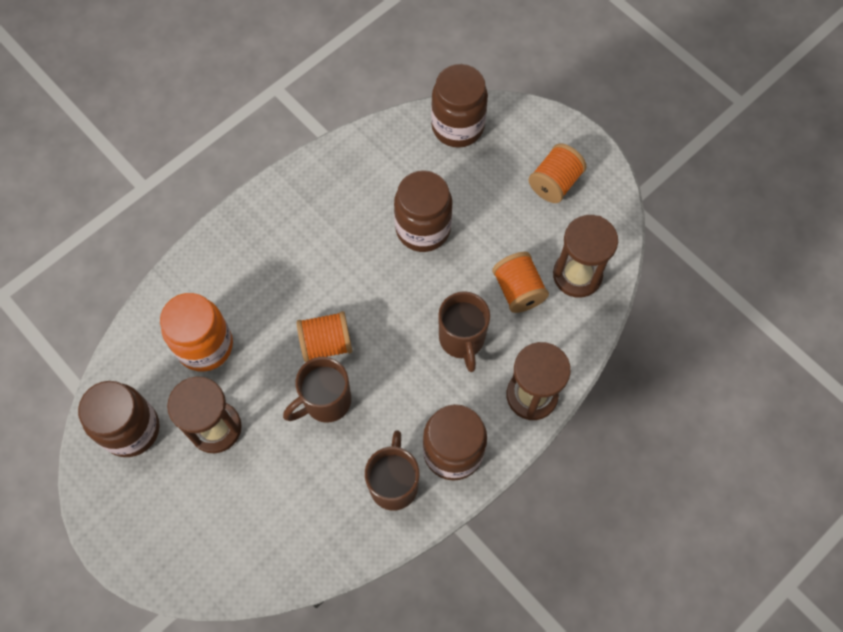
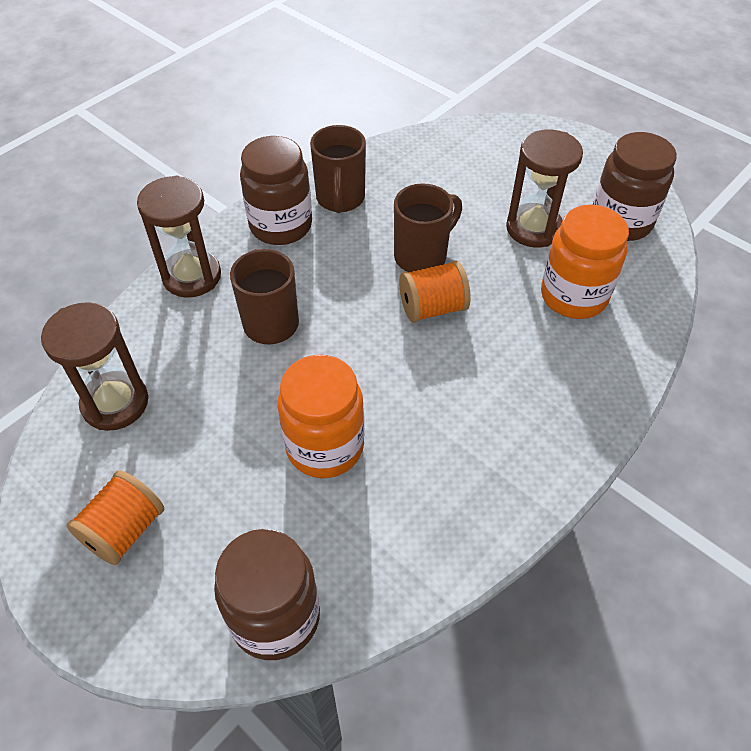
camera: 175 degrees right, 15 degrees down
brown jar [394,170,452,252] -> orange jar [278,355,365,478]
orange spool [492,252,549,313] -> none

